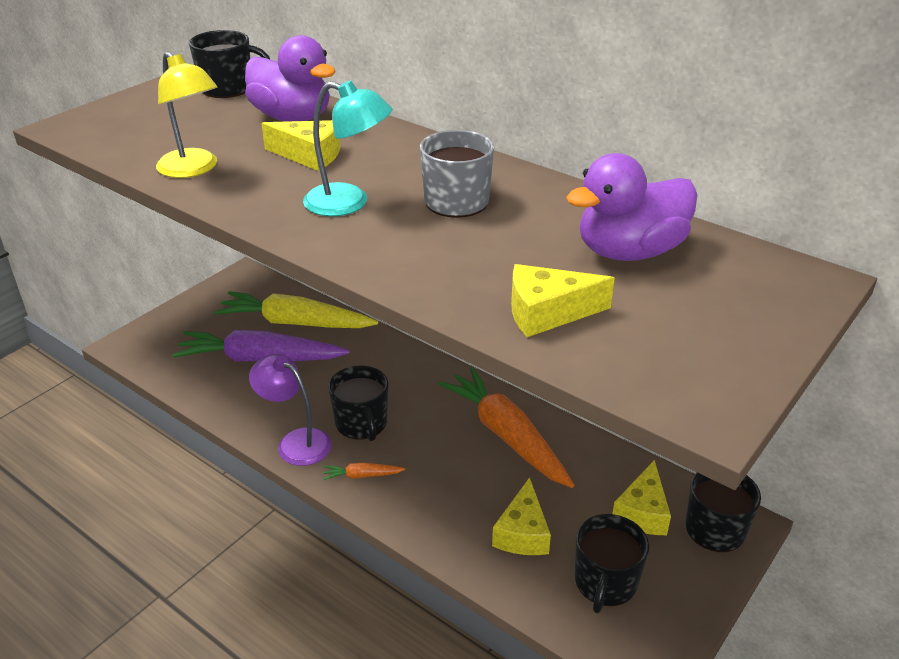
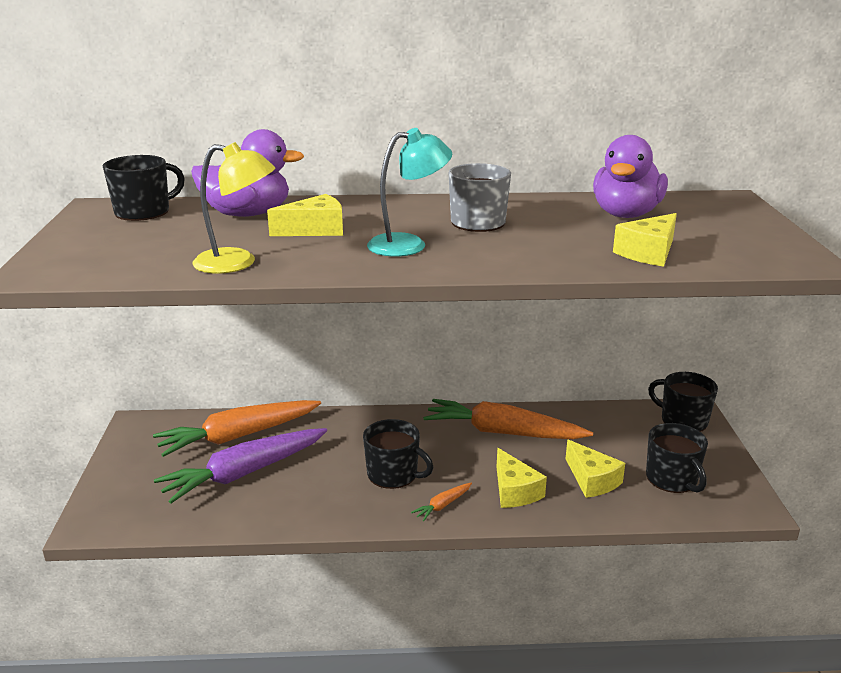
camera: 40 degrees left, 10 degrees down
yellow carrot [214,291,378,328] -> orange carrot [153,400,321,457]
purple lamp [249,354,332,466] -> none
yellow cheese [612,460,671,535] -> yellow cheese moved to [497,448,547,508]

